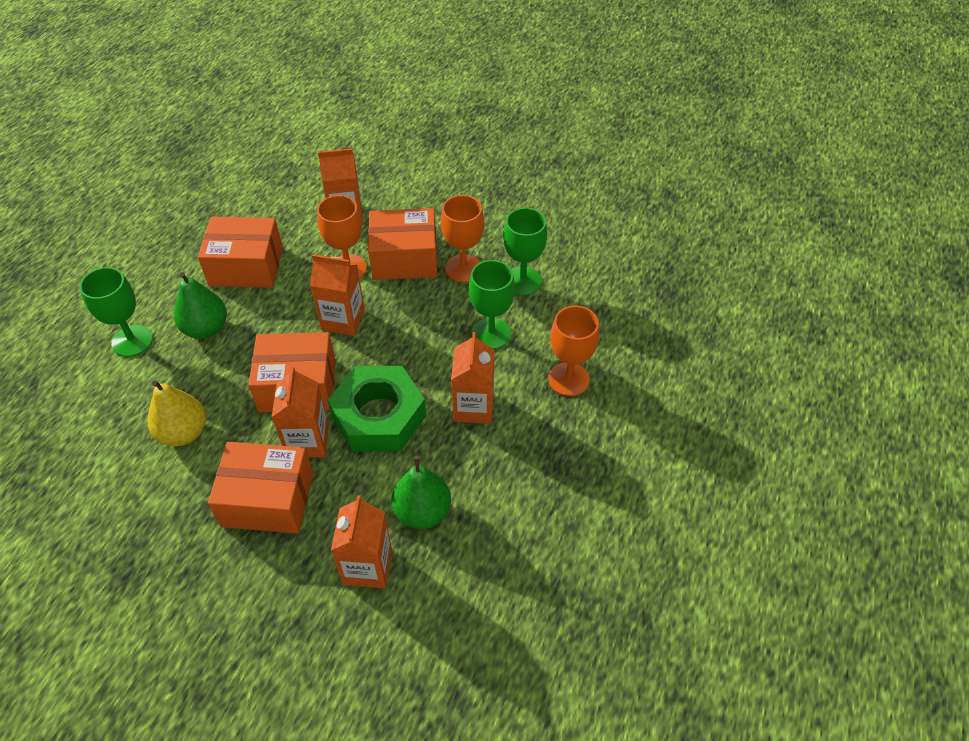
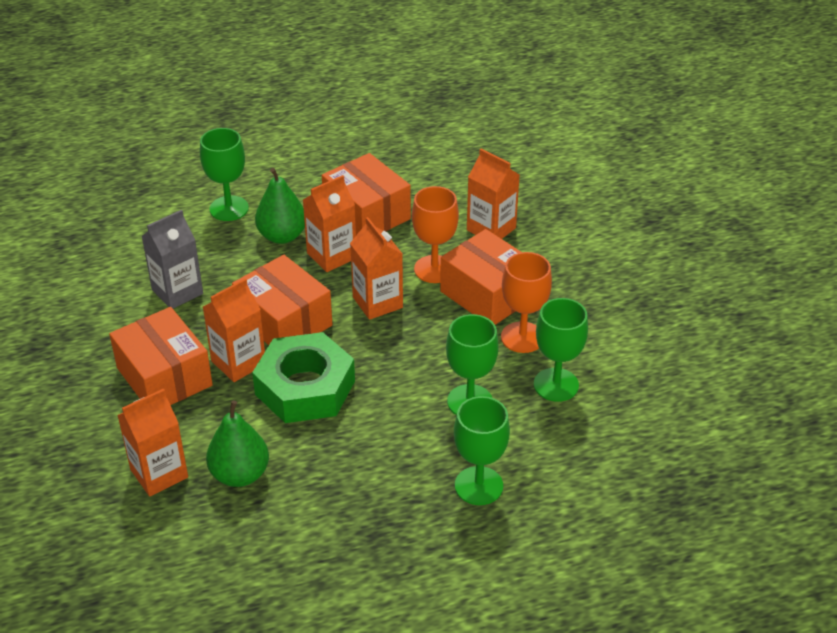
camera: 50 degrees right, 10 degrees down
yellow pear [148,380,206,446] -> grey carton [142,210,203,309]
orange carton [451,332,494,424] -> orange carton moved to [303,175,356,272]
orange goblet [548,306,599,396] -> green goblet [454,396,510,505]

